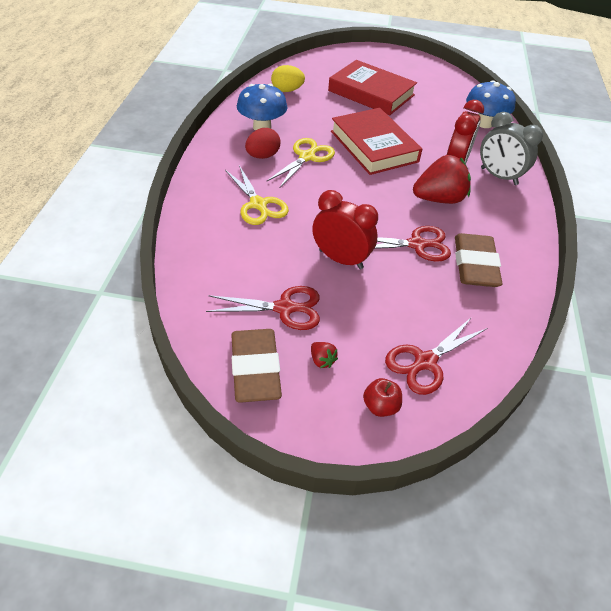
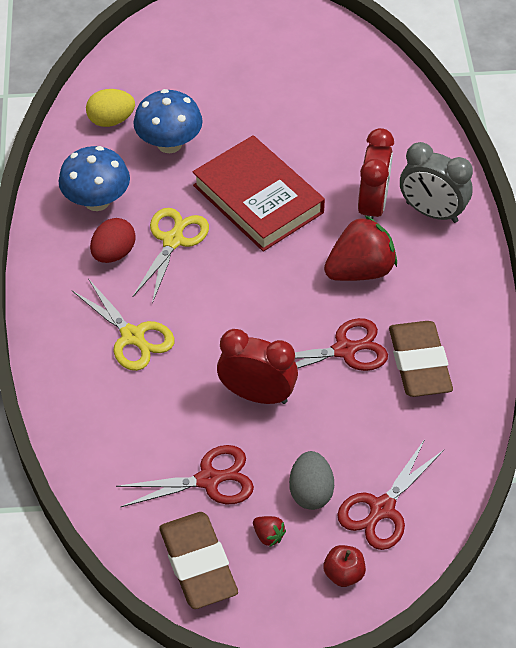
camera: 10 degrees left, 5 degrees up
red book [328,60,417,115] -> none
blue mushroom [466,81,516,128] -> blue mushroom moved to [133,89,203,153]
none -> grey egg [289,451,334,510]

